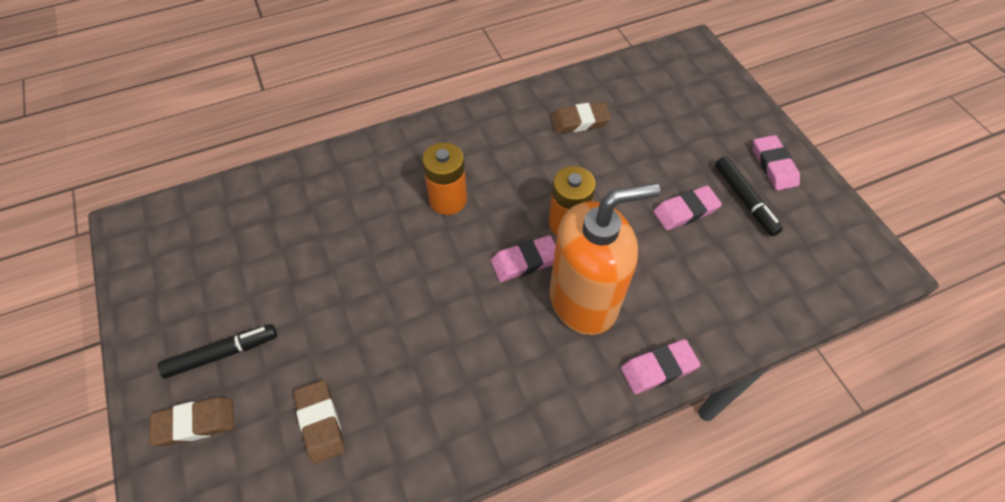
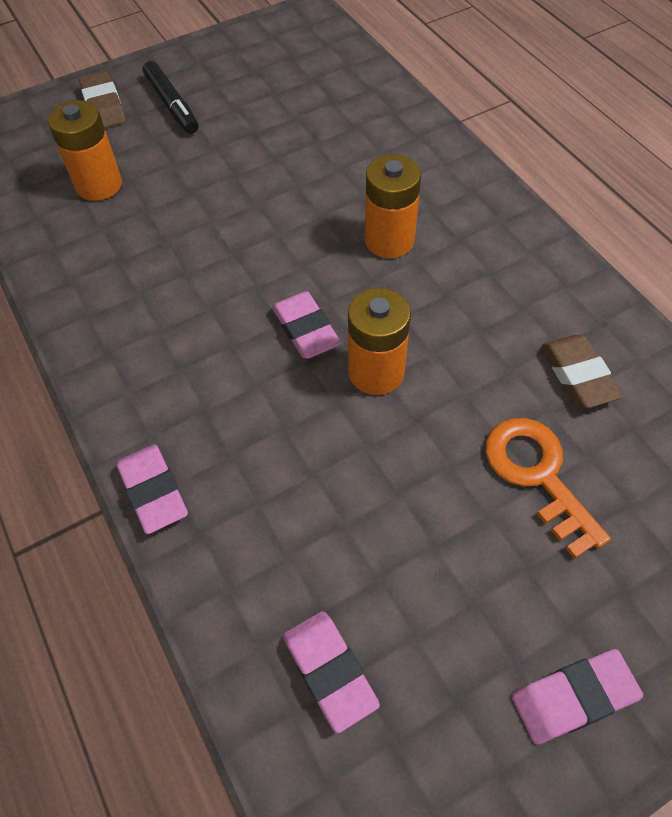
camera: 85 degrees right, 0 degrees up
brown eraser [294,380,345,464] -> orange battery [48,100,122,201]
orange soap dispenser [549,183,660,335] -> none
pink eraser [653,186,722,230] -> pink eraser moved to [283,611,380,733]
black marker [715,156,783,236] -> none
none -> orange key [485,418,611,559]

